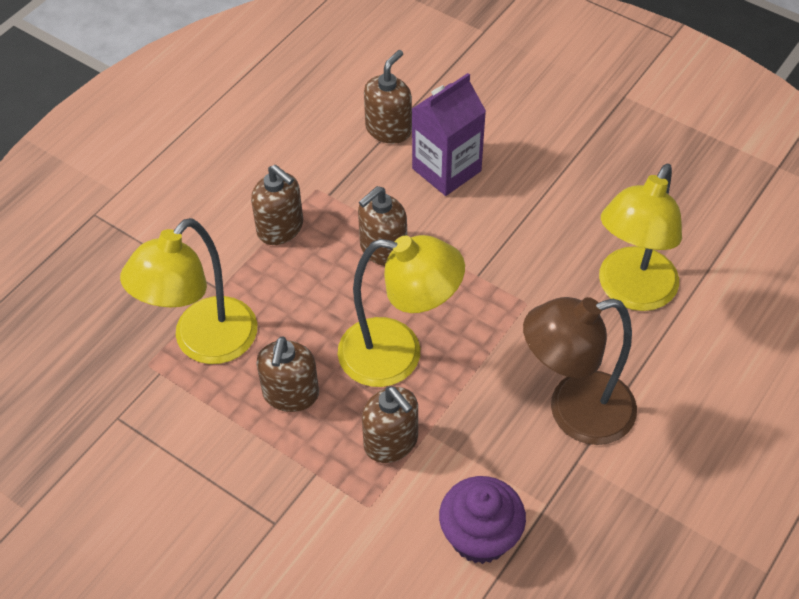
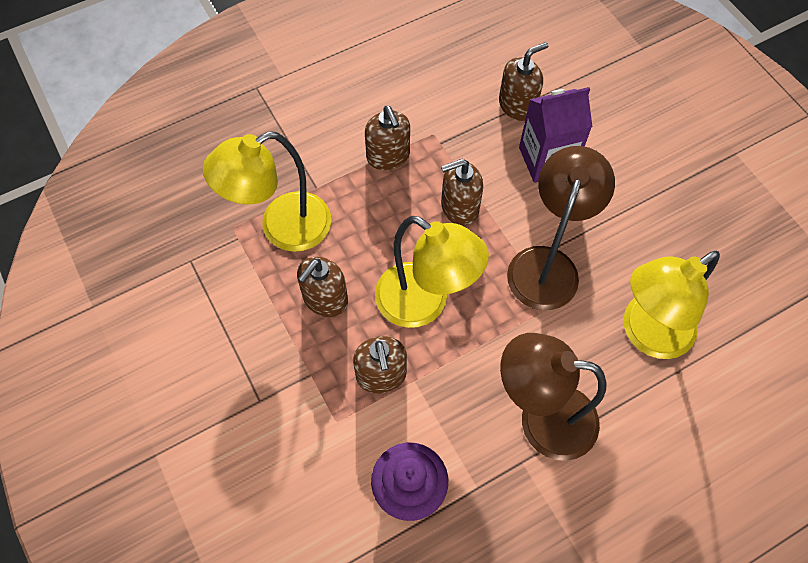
camera: 25 degrees right, 10 degrees up
none -> brown lamp [507,146,615,310]

